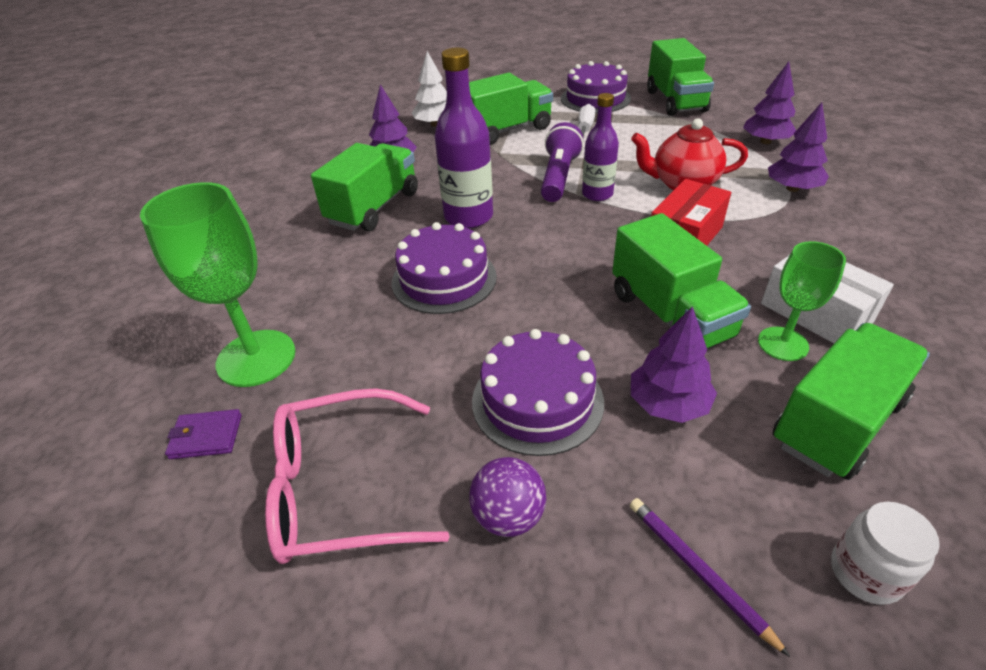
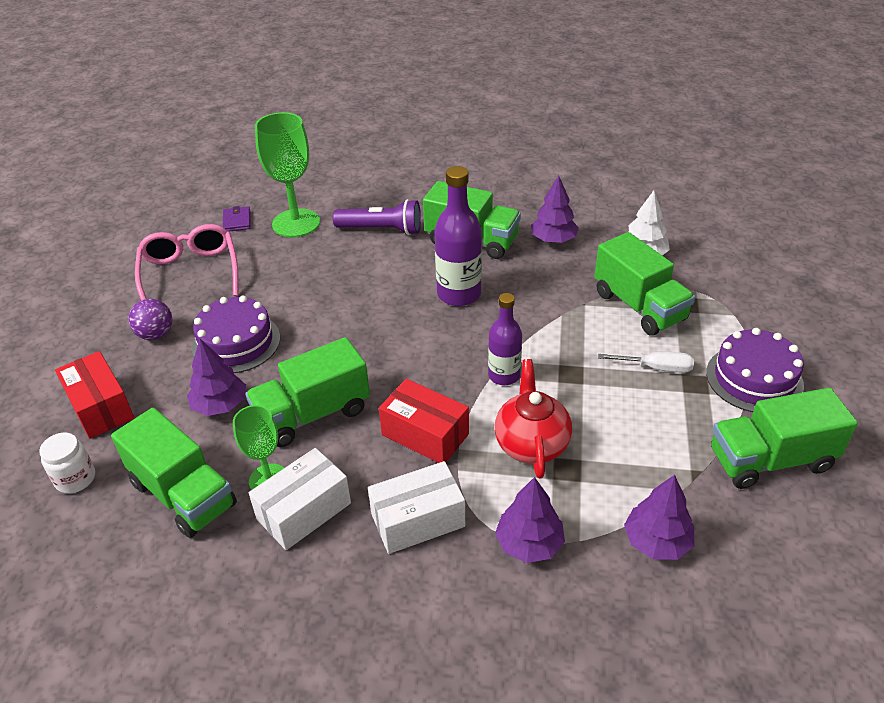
camera: 85 degrees right, 0 degrees up
purple cake [392,222,497,314] -> none
purple flashlight [541,122,584,202] -> purple flashlight moved to [333,199,421,235]
purple pencil [630,498,790,657] -> red box [55,351,134,439]
none -> white box [368,461,465,554]

